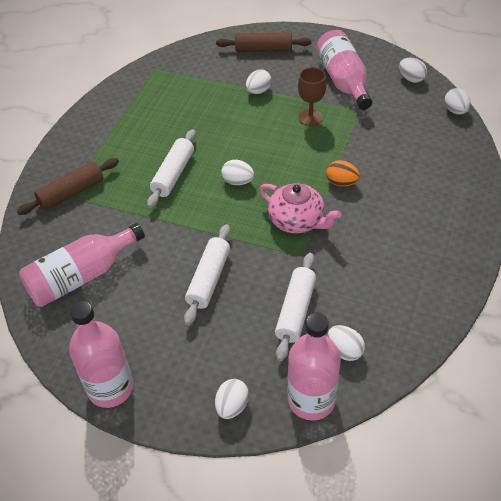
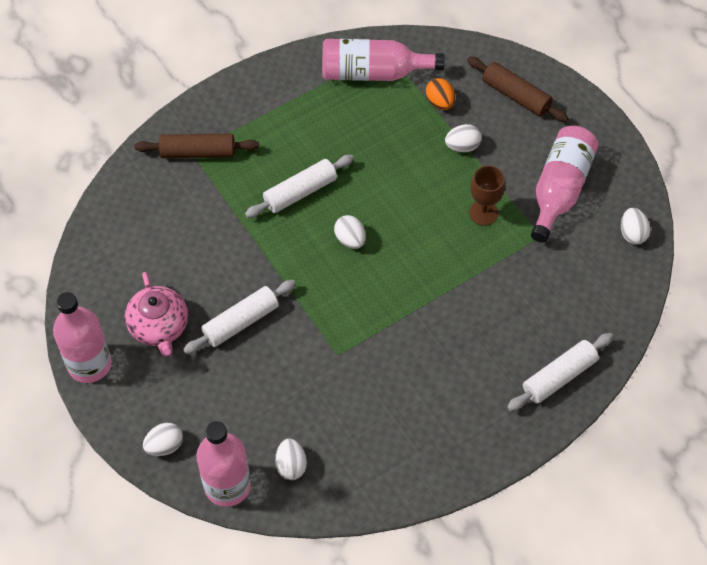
camera: 35 degrees right, 10 degrees up
pink bottle [19,223,145,307] -> pink bottle moved to [322,39,445,81]
pink teapot [259,183,341,234] -> pink teapot moved to [125,272,188,357]
white rolling pin [275,253,316,361] -> white rolling pin moved to [507,333,613,411]
orange egg [326,160,360,186] -> orange egg moved to [426,78,455,110]
white egg [445,88,471,115] -> none

